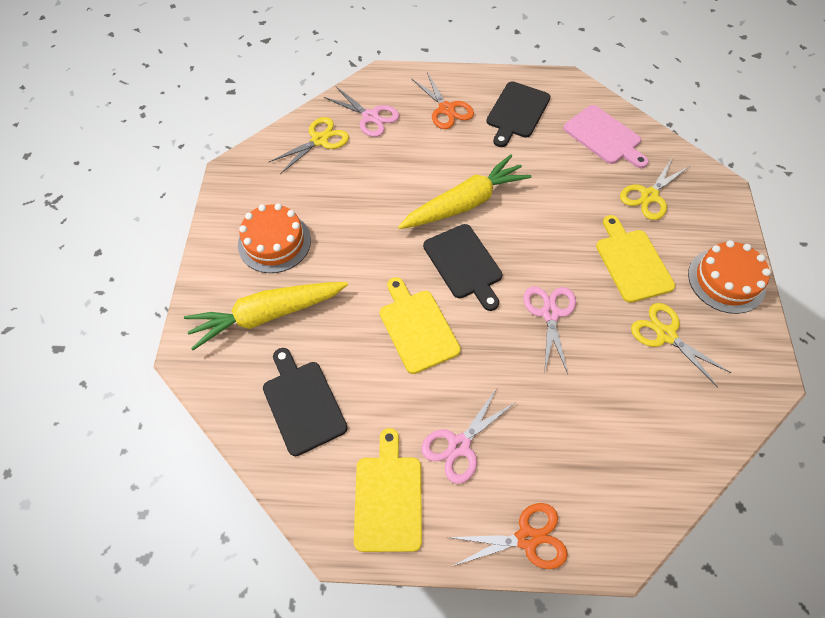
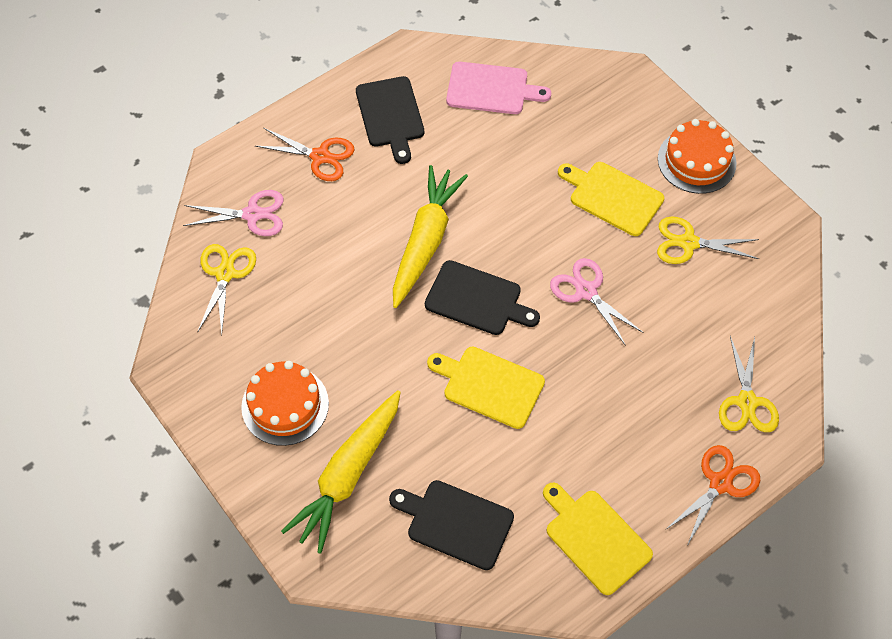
camera: 40 degrees left, 0 degrees up
pink scissors [421,388,516,484] -> none
yellow scissors [620,158,690,220] -> yellow scissors moved to [719,336,779,432]

